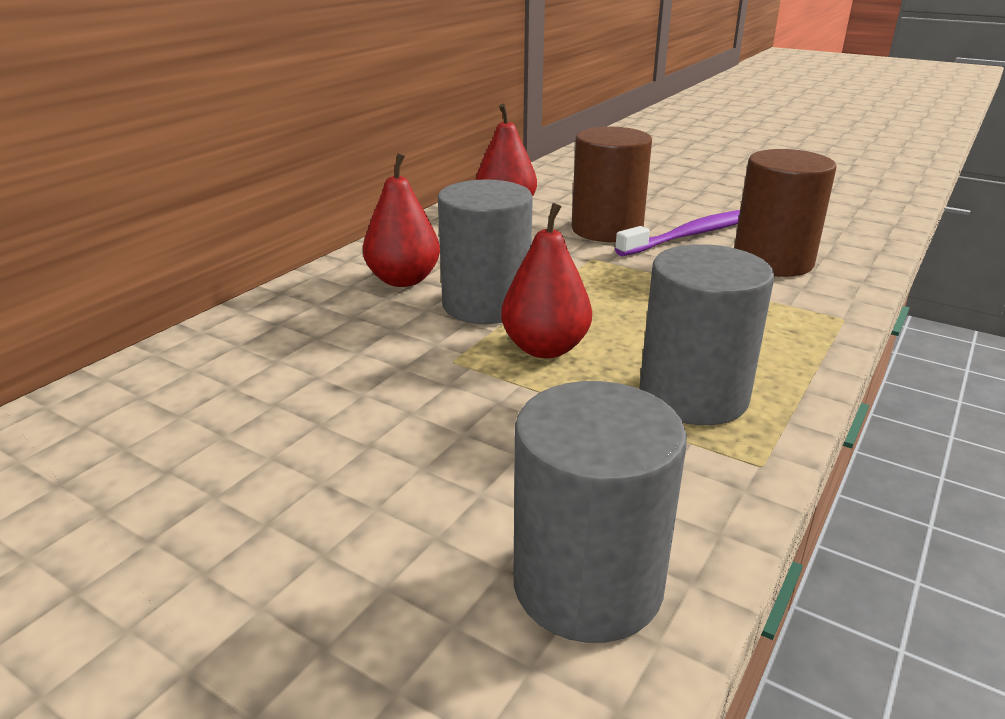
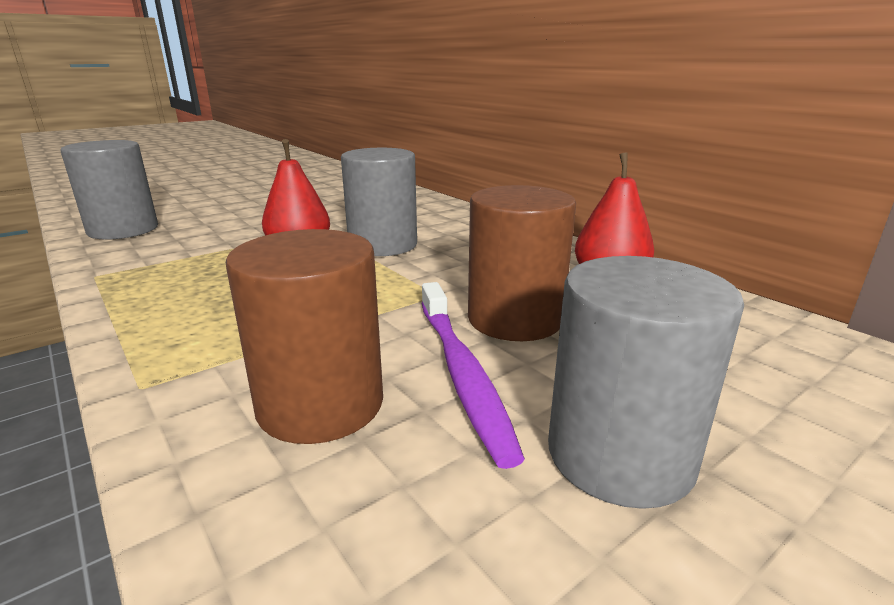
camera: 110 degrees right, 5 degrees down
red pear [363,153,440,287] -> none
grey cylinder [639,244,774,425] -> grey cylinder moved to [548,256,744,509]

